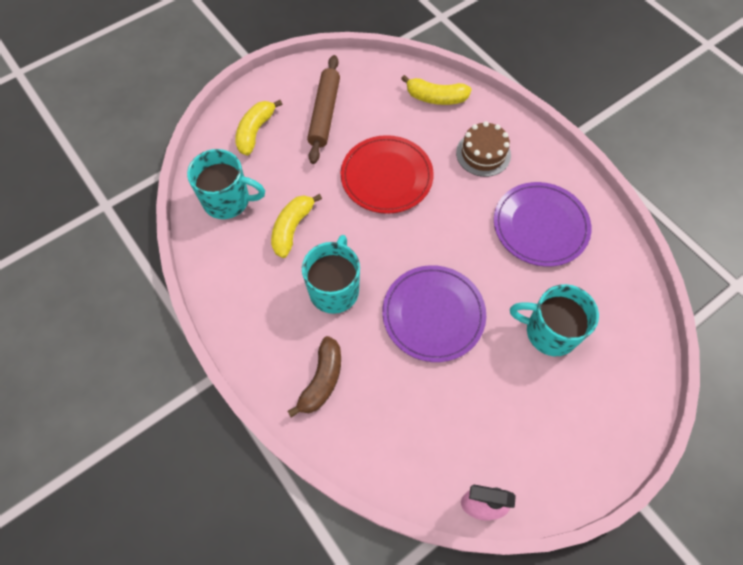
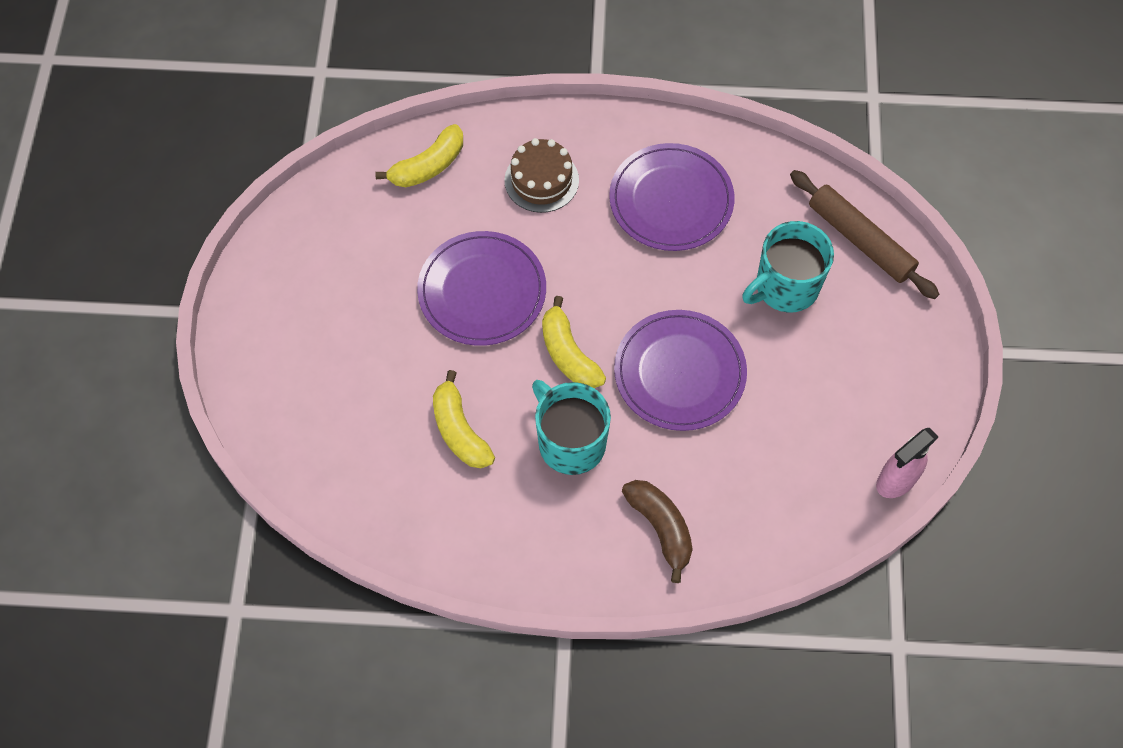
camera: 50 degrees left, 0 degrees up
turquoise mug [187,149,265,219] -> none
yellow banana [235,100,282,156] -> yellow banana moved to [542,296,606,388]
brown rolling pin [307,55,340,164] -> brown rolling pin moved to [790,170,939,299]
red plate [341,135,434,214] -> purple plate [417,231,546,346]

